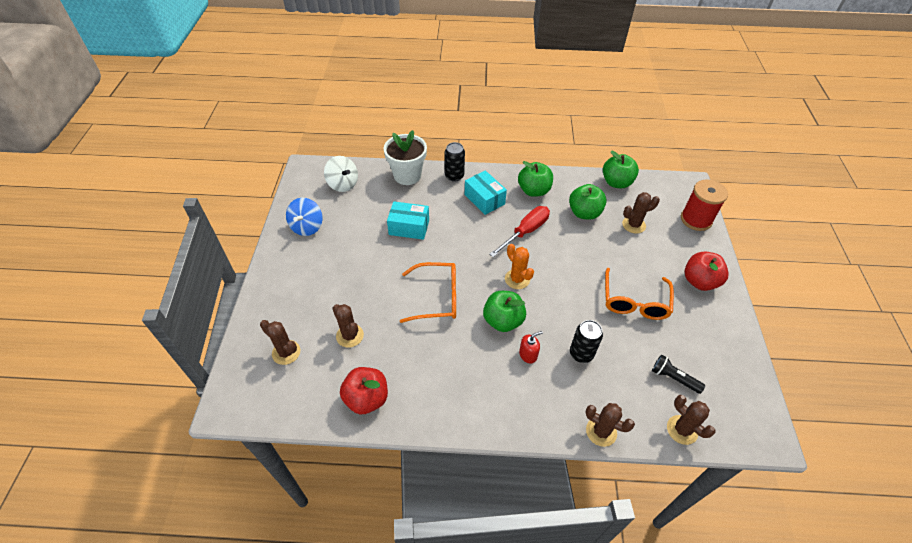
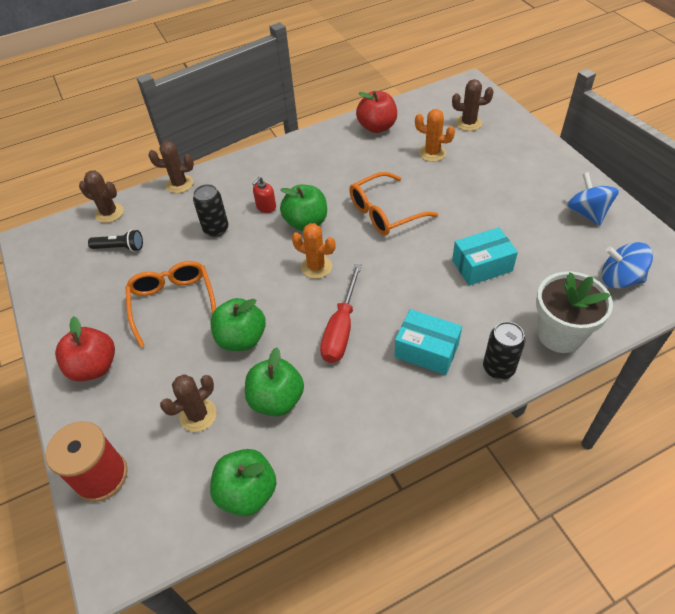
camera: 155 degrees right, 0 degrees up
white spinning top [324,156,358,192] -> blue spinning top [602,242,653,289]
brown cactus [332,304,364,348] -> orange cactus [415,109,455,162]
green apple [518,161,553,197] -> green apple moved to [210,298,266,351]

